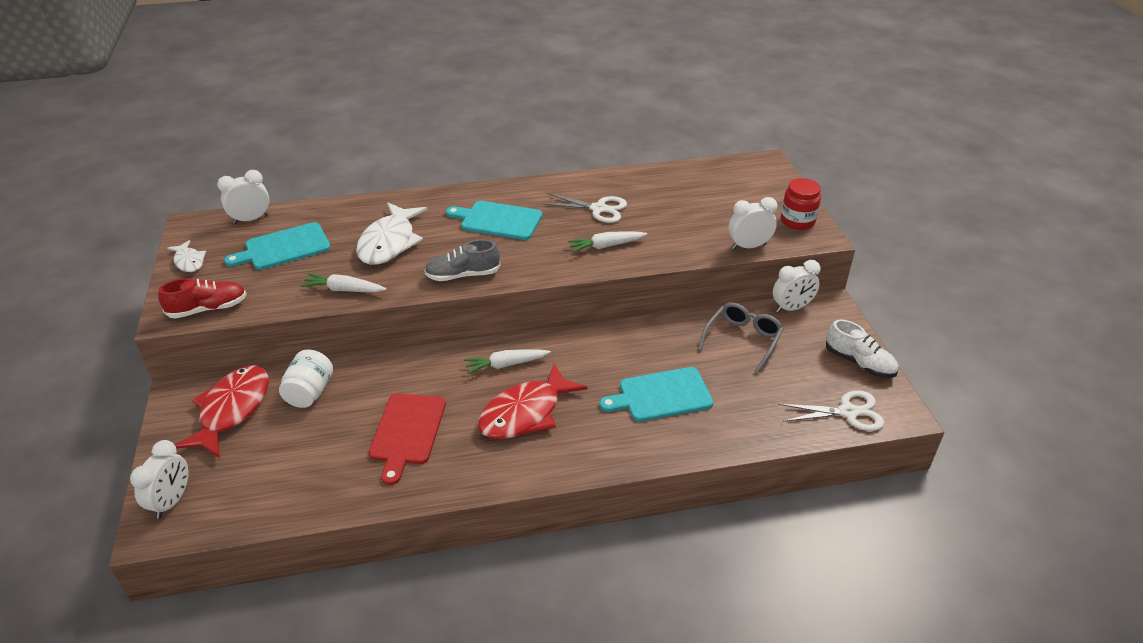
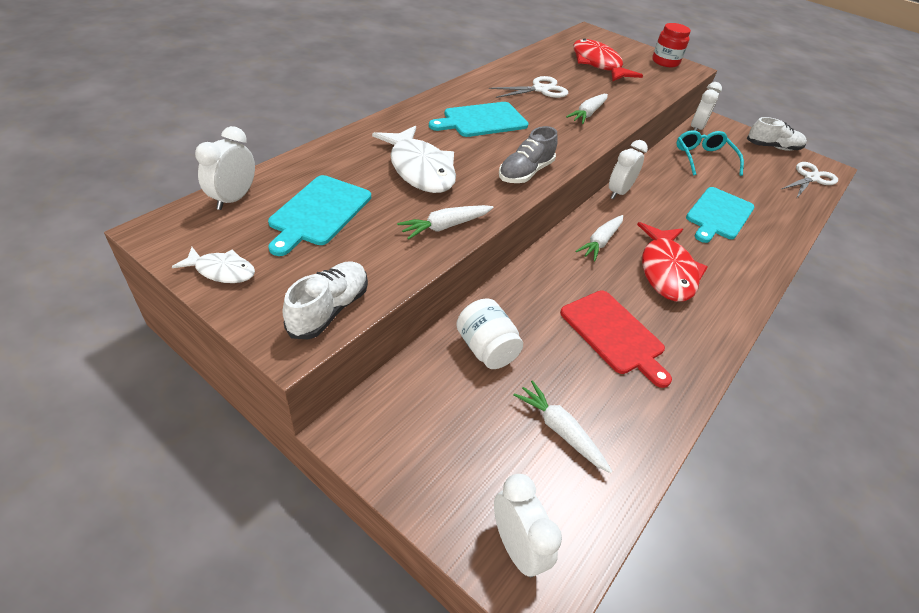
camera: 45 degrees left, 5 degrees up
red shoe [158,278,247,319] -> white shoe [283,261,368,339]
red fish [174,366,269,458] -> red fish moved to [573,38,643,82]
grey glasses [698,302,784,373] -> turquoise glasses [676,130,744,176]
white clock [729,197,778,249] -> white clock moved to [609,140,648,199]
none -> white carrot [513,380,612,473]

